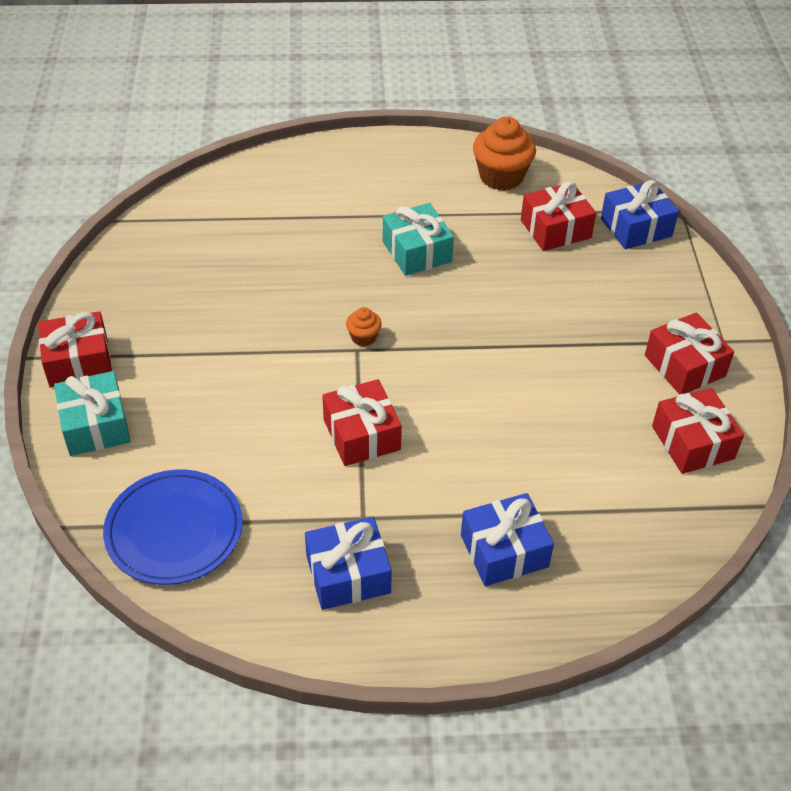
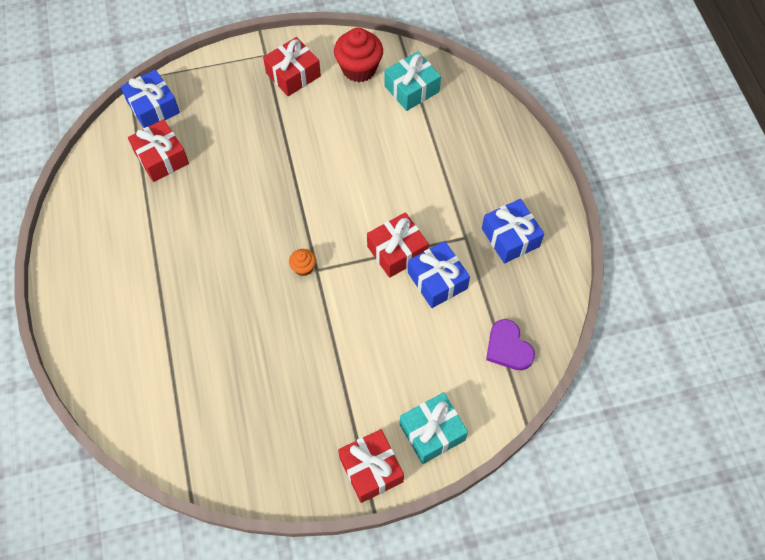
camera: 100 degrees left, 15 degrees up
blue plate [103,470,243,585] -> purple heart [486,319,535,370]
turquoise gift [383,203,454,276] -> turquoise gift moved to [384,51,441,111]
blue gift [461,493,554,586] -> blue gift moved to [408,241,470,308]
orange cupcake [473,117,536,191] -> none
red gift [652,388,744,474] -> red cupcake [334,28,383,82]

